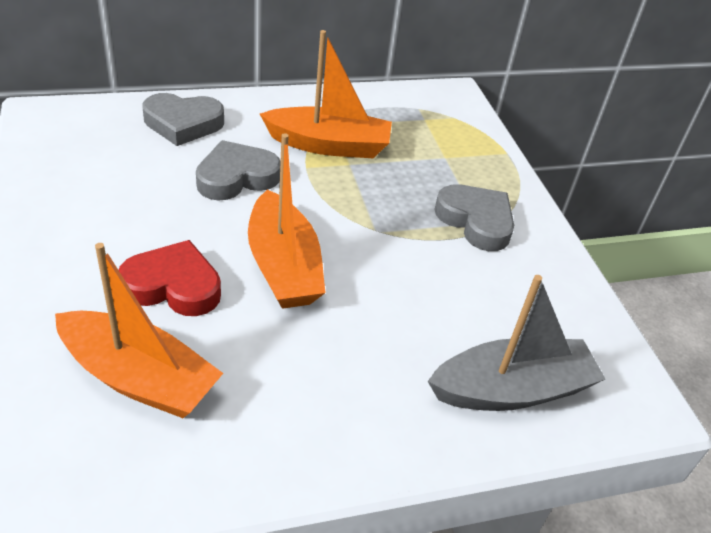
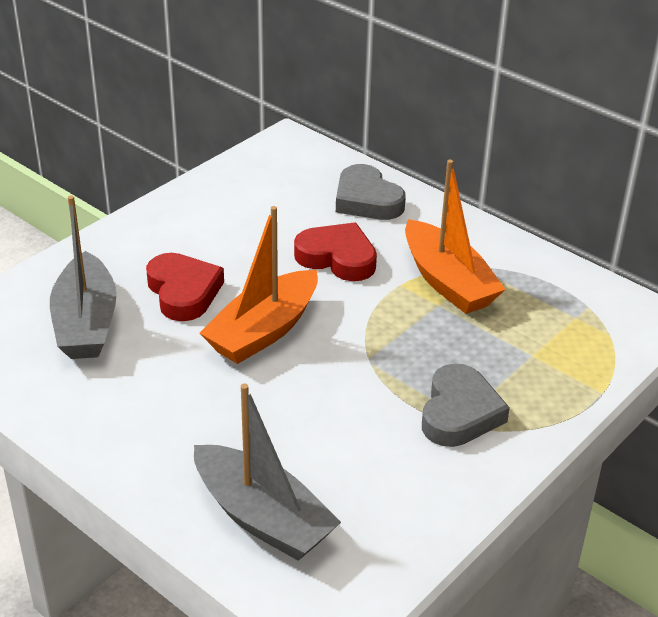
camera: 60 degrees right, 5 degrees down
orange boat [55,243,223,418] -> grey boat [50,195,117,359]
grey heart [196,140,281,201] -> red heart [294,222,377,281]

